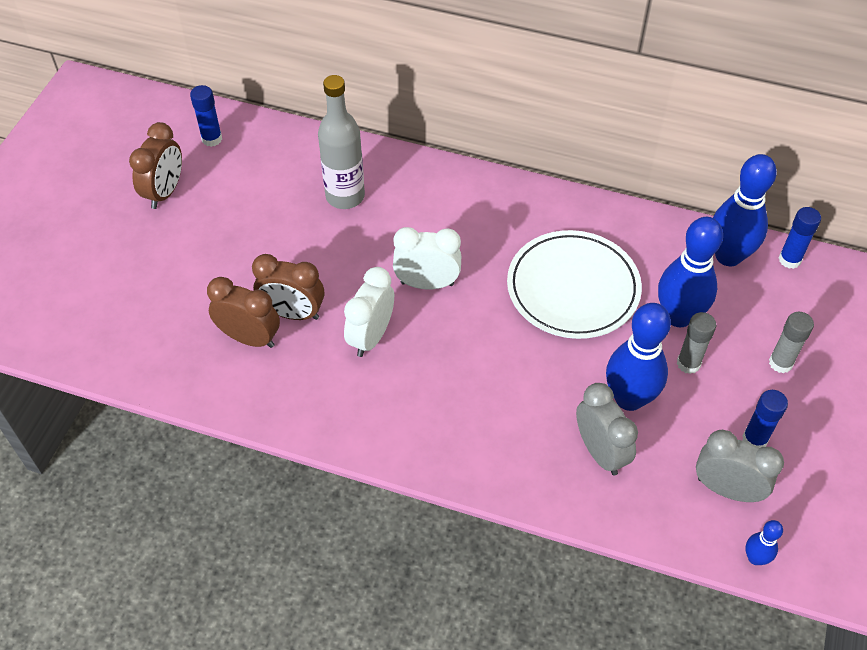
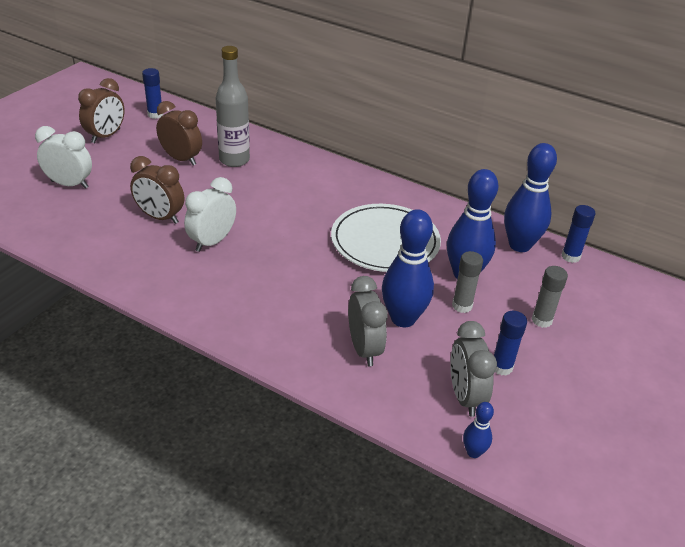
camera: 10 degrees right, 15 degrees down
brown clock [207,277,280,348] -> brown clock moved to [156,101,202,166]
white clock [393,227,461,290] -> white clock moved to [35,126,92,189]
grey clock [696,430,784,502] -> grey clock turned 135 degrees counterclockwise [450,321,497,417]

